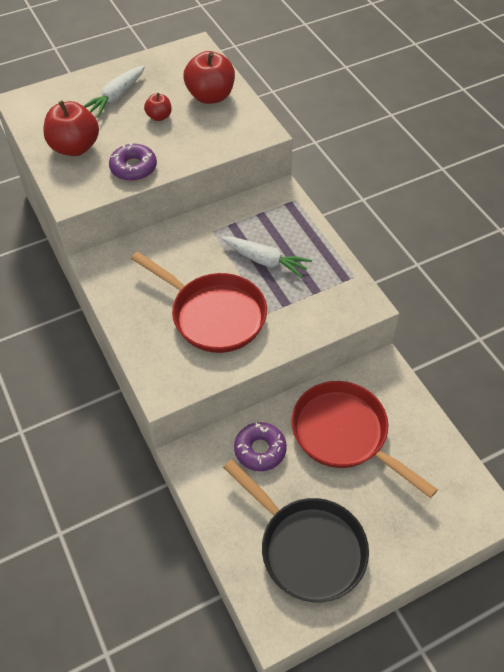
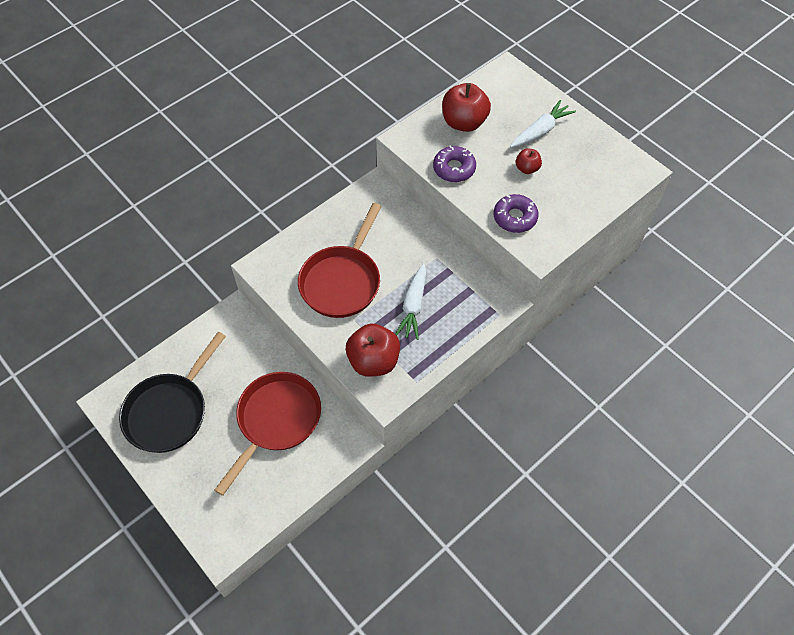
camera: 75 degrees right, 5 degrees up
white carrot [84,65,145,117] -> white carrot turned 120 degrees clockwise [510,100,576,148]
red apple [184,51,235,104] -> red apple moved to [346,324,400,377]
purple donut [234,422,287,471] -> purple donut moved to [494,194,539,233]

